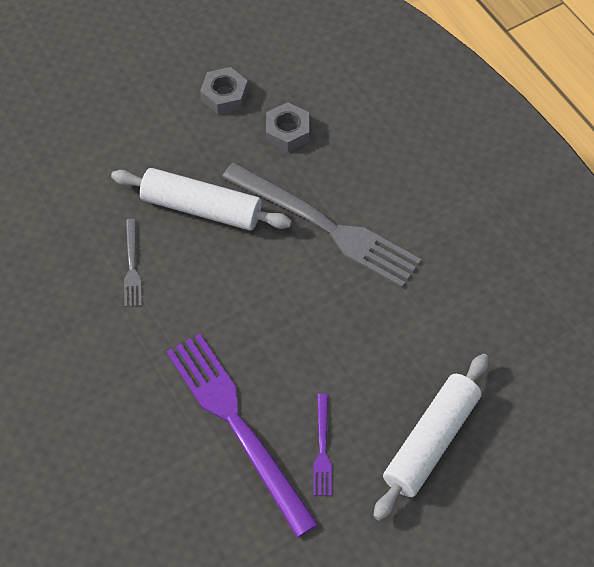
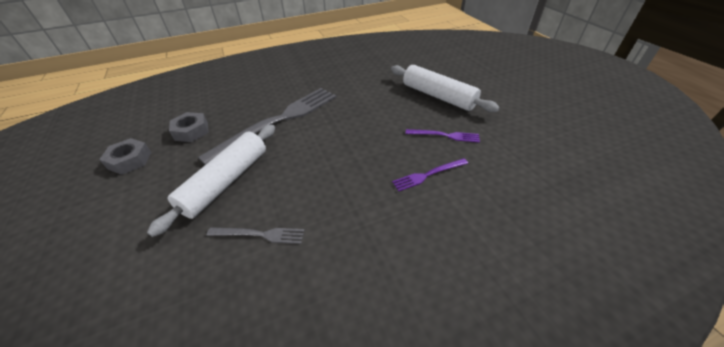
camera: 80 degrees left, 15 degrees down
purple fork [166,333,319,538] -> purple fork [392,158,468,191], size x0.45

